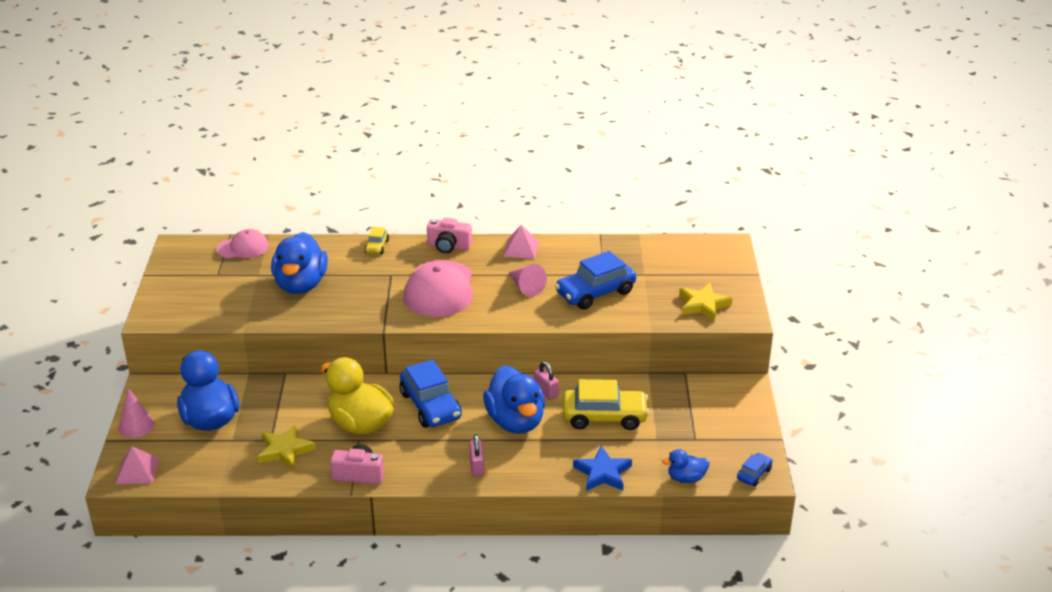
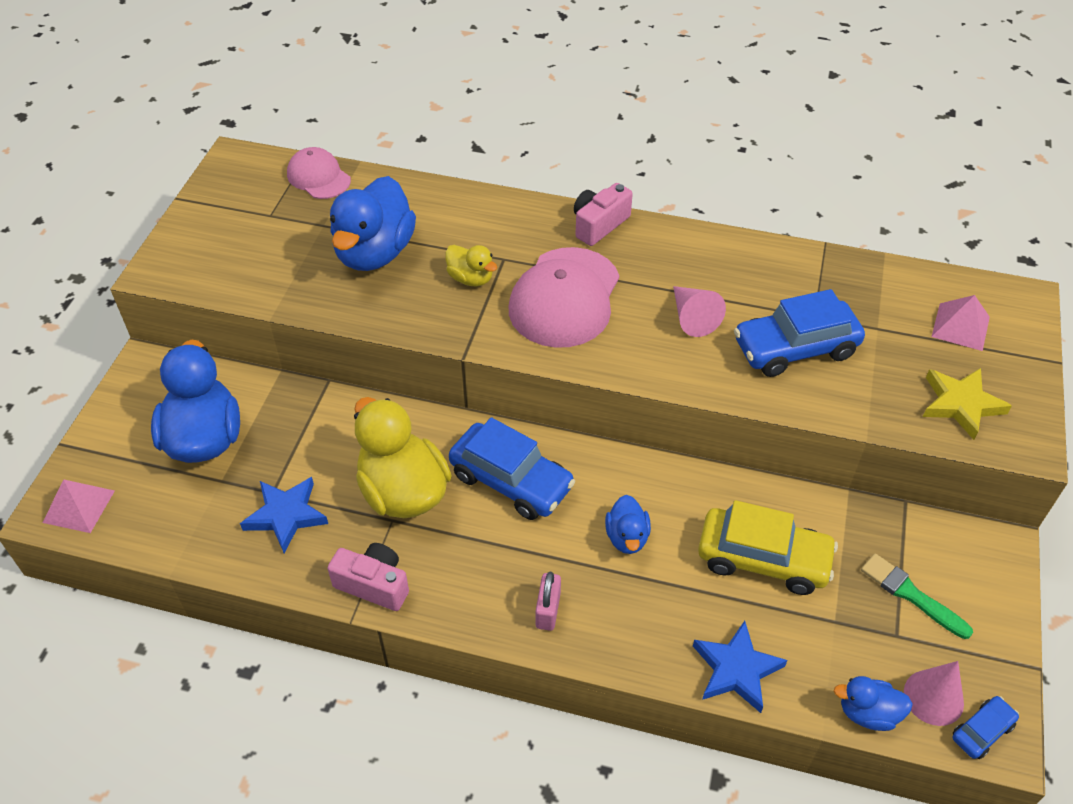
camera: 15 degrees right, 15 degrees up
pink cone [118,388,155,438] -> pink cone moved to [904,661,964,726]
pink cap [216,229,269,258] -> pink cap turned 135 degrees counterclockwise [287,147,351,199]
yellow star [258,424,316,469] -> blue star [240,477,328,553]
yellow car [365,227,389,254] -> none
blue car [400,359,462,428] -> blue car turned 45 degrees counterclockwise [449,417,575,520]
pink camera [427,218,472,253] -> pink camera turned 105 degrees clockwise [574,183,633,246]
blue duck [483,365,545,434] -> blue duck [605,495,651,554], size x0.50
pink pyramid [503,225,539,259] -> pink pyramid moved to [931,295,990,351]
pink padlock [534,361,559,400] -> none
none -> yellow duck [445,245,497,286]
none -> green brush [861,553,973,639]

